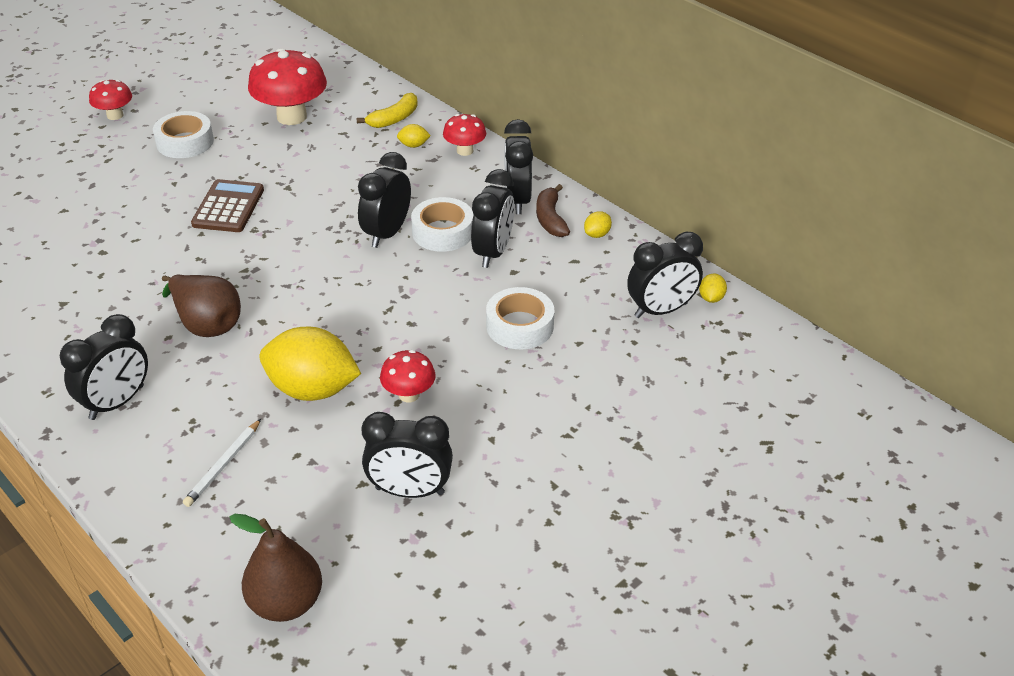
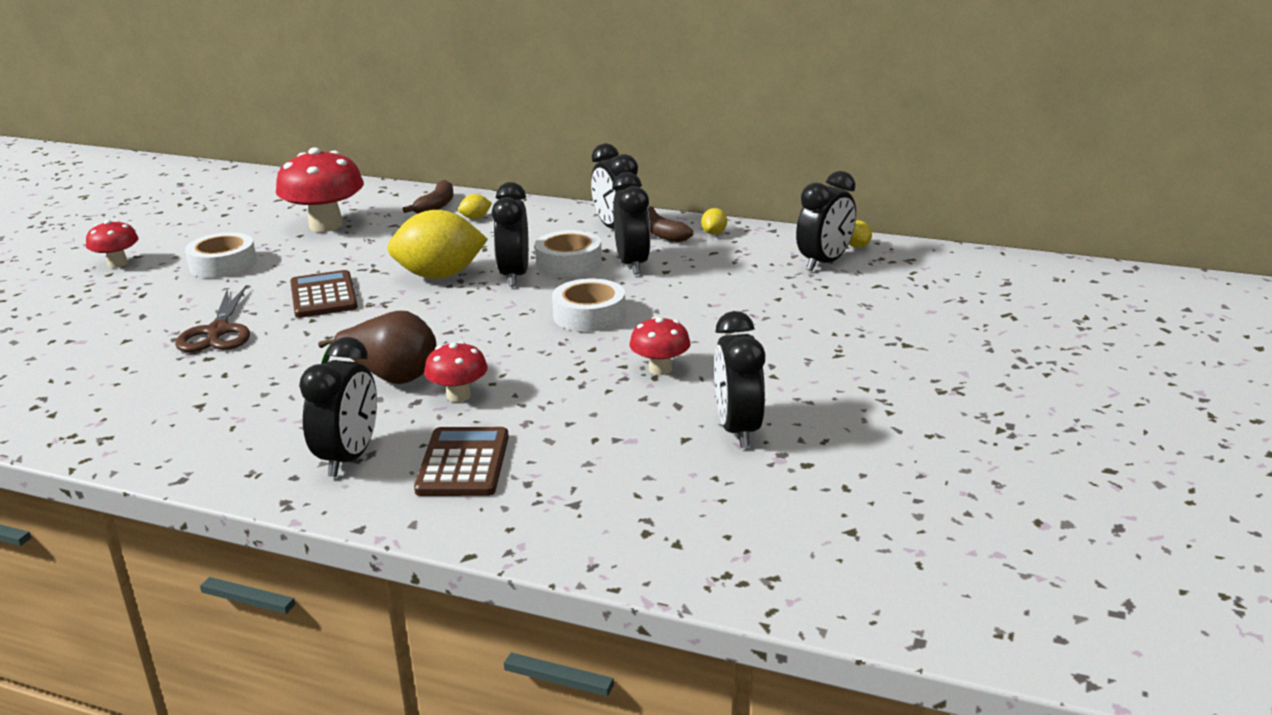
camera: 25 degrees left, 15 degrees down
white pencil [183,419,261,507] -> none
brown pear [230,514,322,622] -> none
yellow lemon [259,327,361,401] -> yellow lemon moved to [387,210,488,279]
yellow banana [357,93,418,128] -> brown banana [403,180,453,213]
black clock [362,412,453,498] -> black clock turned 105 degrees clockwise [714,311,765,448]
red mushroom [443,114,486,156] -> red mushroom moved to [424,341,488,402]
white tape [486,287,554,349] -> white tape moved to [552,278,626,332]
none -> brown scissors [175,286,250,352]
none -> brown calculator [414,427,509,496]

